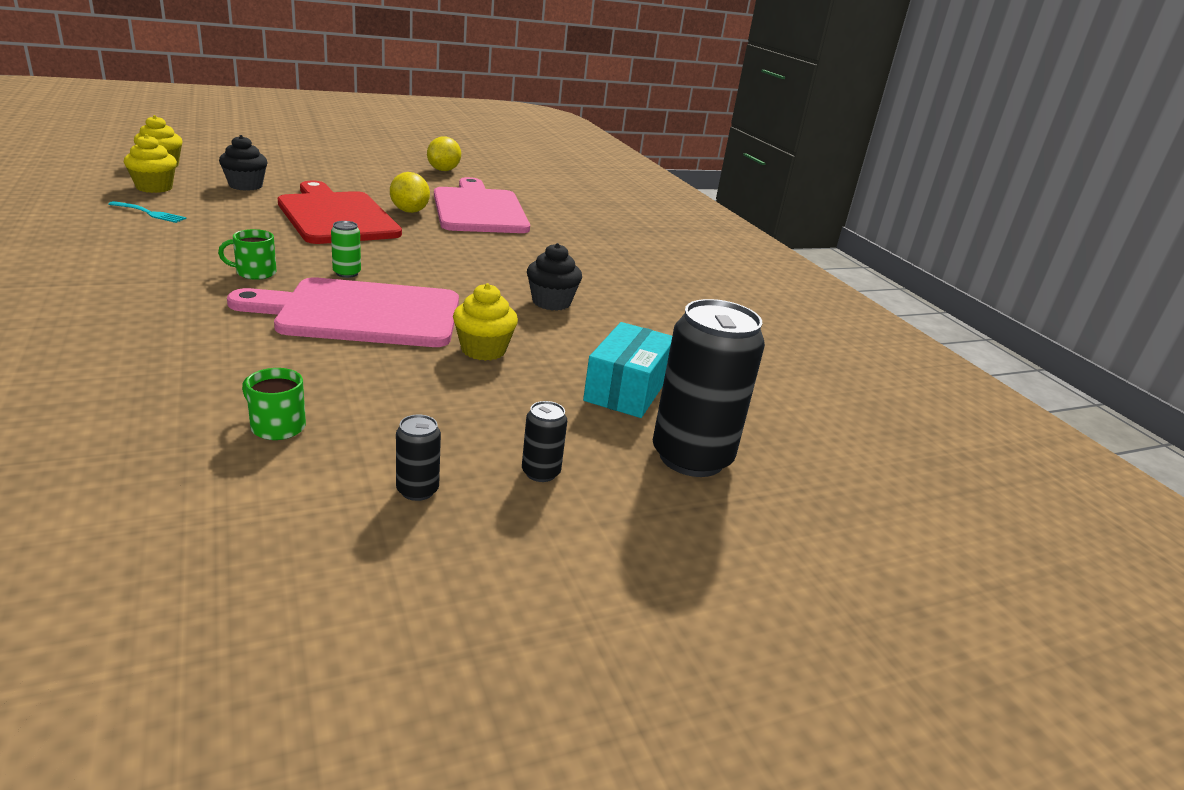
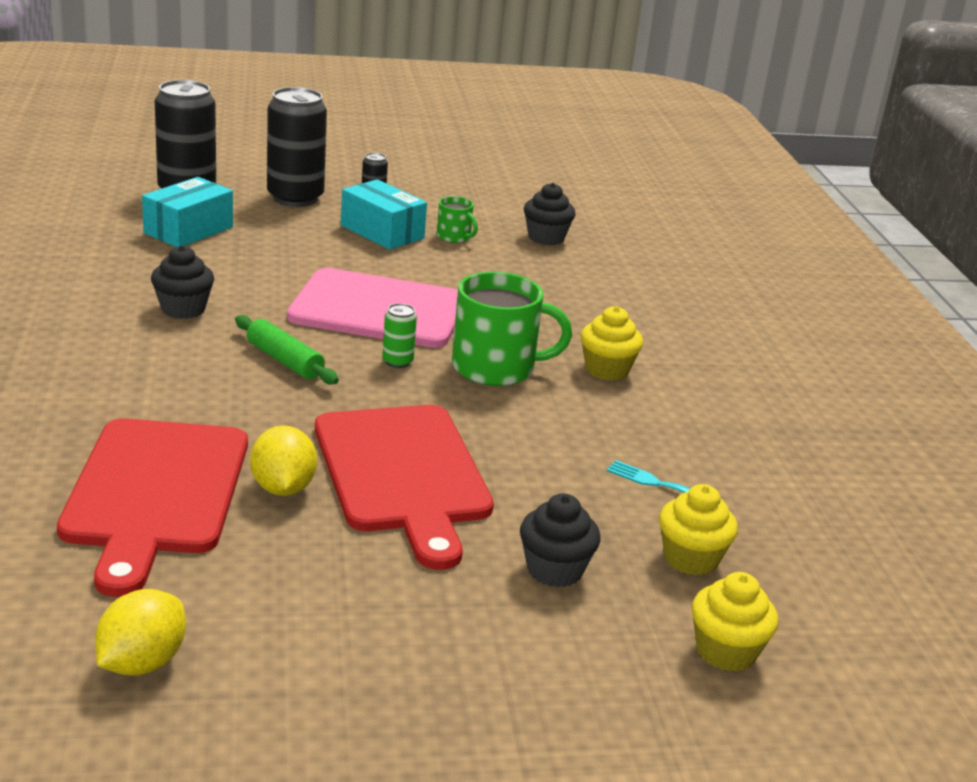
camera: 165 degrees left, 0 degrees up
green mug [218,229,277,280] -> green mug [452,271,572,386], size x1.99
pink cutting board [434,177,530,233] -> red cutting board [57,418,248,597]
yellow cupcake [453,283,518,361] -> yellow cupcake moved to [581,306,643,381]
black can [522,401,567,482] -> black can [267,87,327,207], size x2.27
none -> green rolling pin [235,315,339,384]
none -> turquoise box [341,179,427,250]
none -> black cupcake [524,183,575,245]

